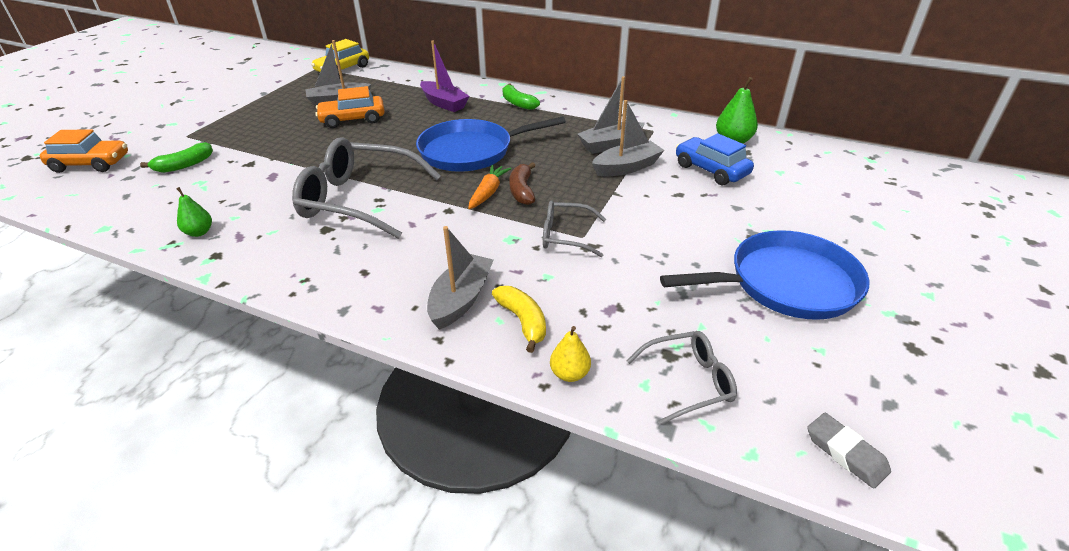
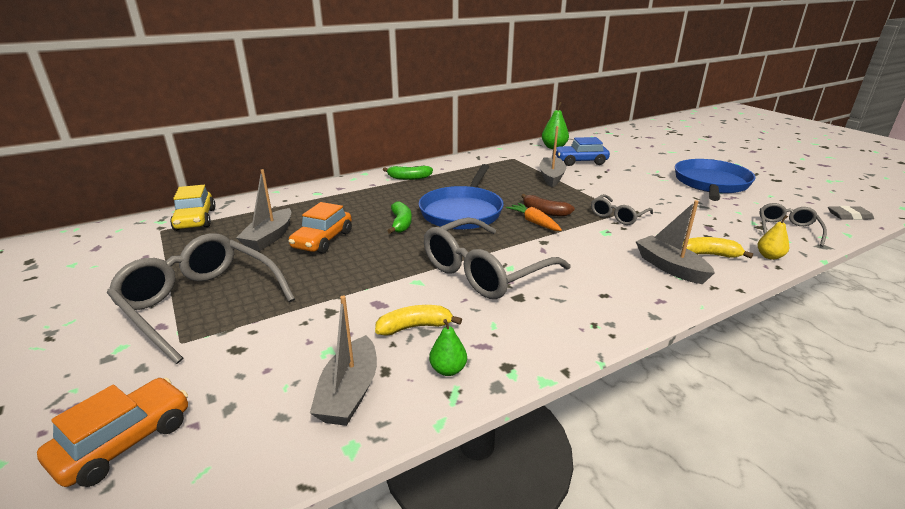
camera: 55 degrees left, 10 degrees down
green banana [140,142,213,173] -> green banana moved to [387,201,412,234]
purple boat [420,40,469,112] -> none
grey boat [577,76,645,154] -> grey boat moved to [310,296,377,426]
none -> grey glasses [107,233,295,364]
none -> yellow banana [375,305,462,336]

